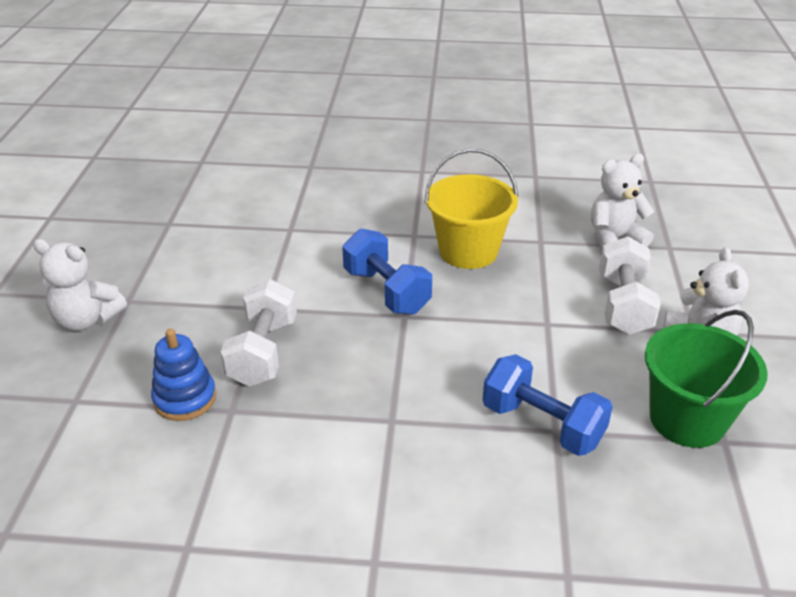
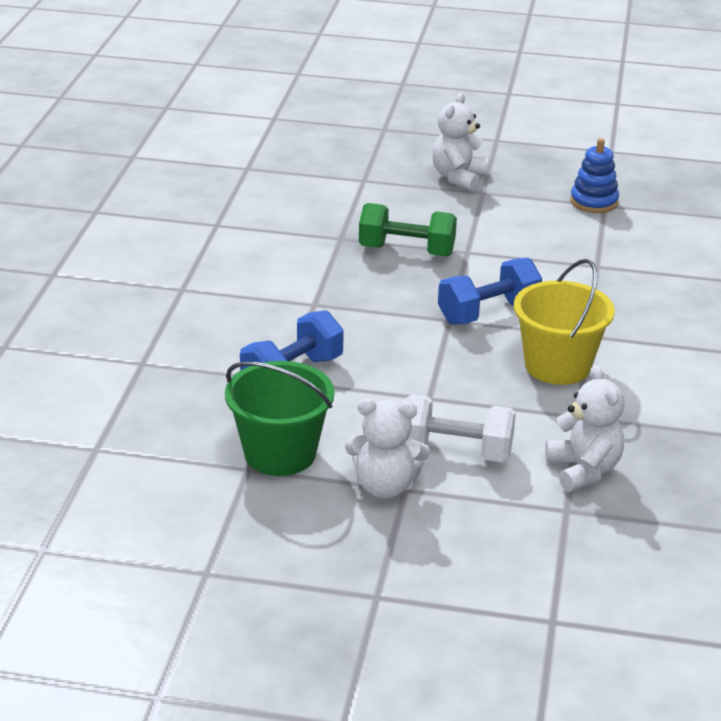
camera: 95 degrees right, 5 degrees down
blue stacking toy [151,329,216,421] -> blue stacking toy moved to [570,138,619,213]
white dumbbell [220,279,297,387] -> green dumbbell [359,203,457,257]

